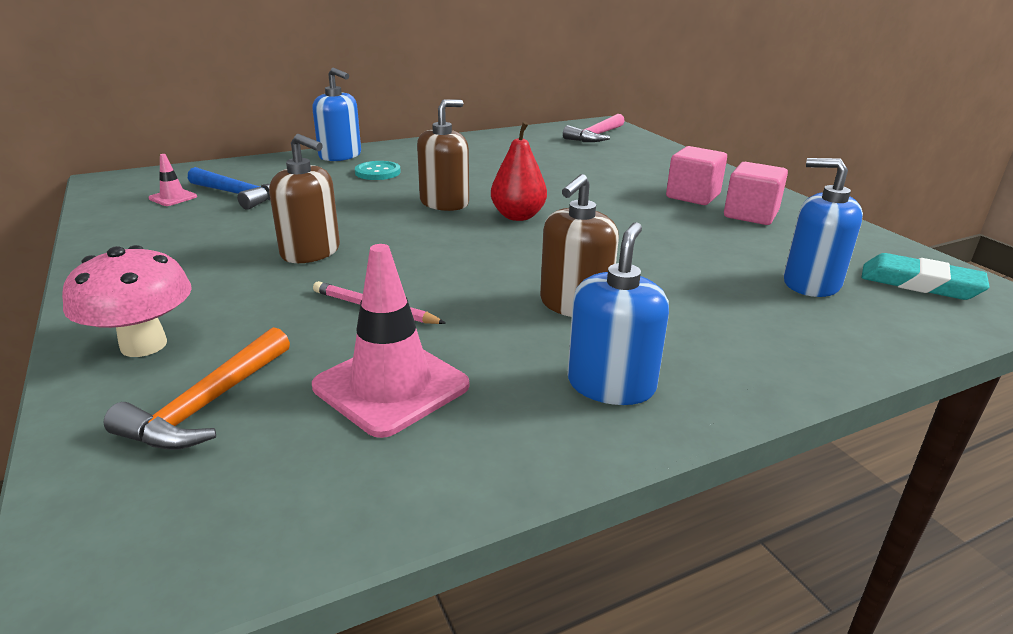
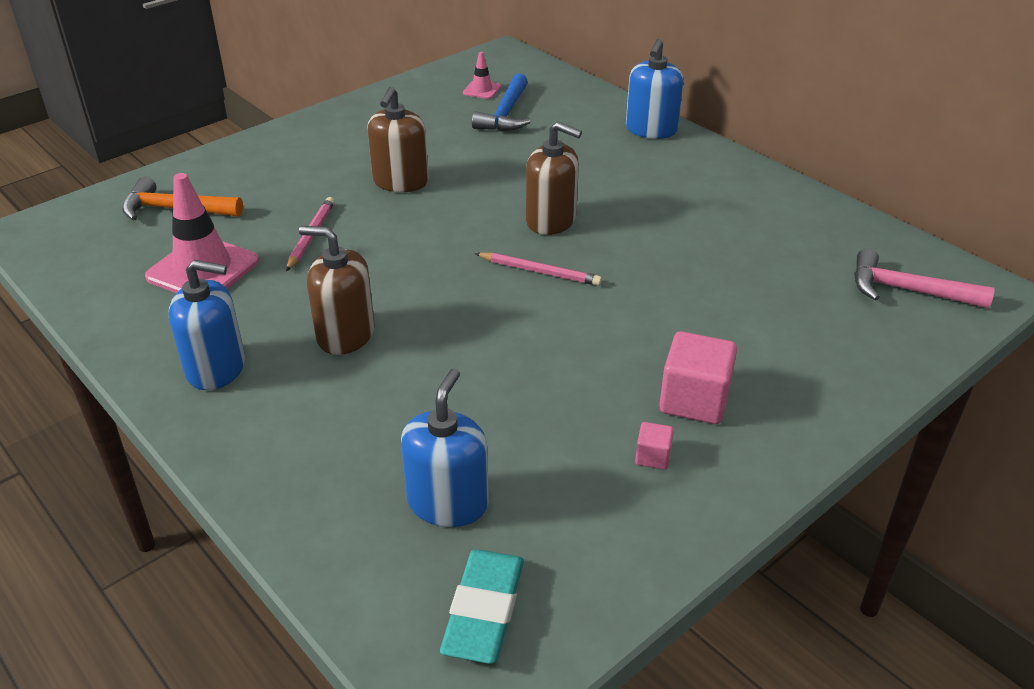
camera: 75 degrees right, 10 degrees up
pink mushroom [62,245,192,357] -> none
turquoise button [355,161,401,180] -> none
red pear [491,121,547,221] -> pink pencil [475,253,602,286]
pink cube [724,162,788,225] -> pink cube [635,422,674,469], size x0.49

